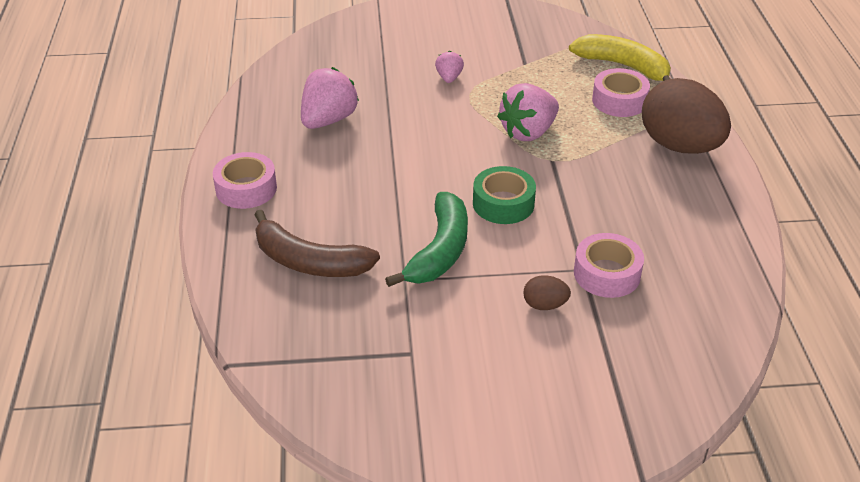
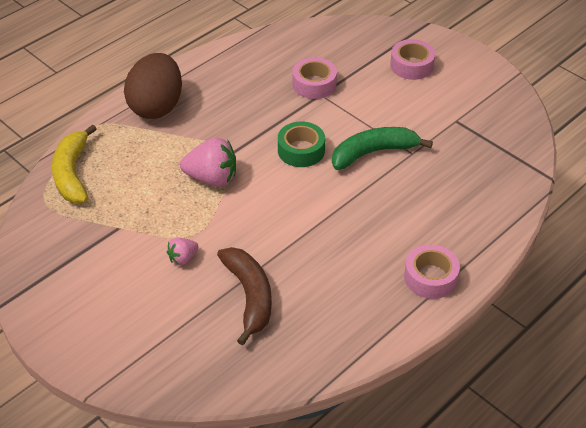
camera: 130 degrees left, 5 degrees up
brown banana [254,210,380,277] -> brown banana moved to [217,247,272,345]
pink strawberry [301,67,359,129] -> none
brown egg [523,275,571,310] -> none
pink tape [592,68,650,117] -> pink tape moved to [390,39,435,80]

